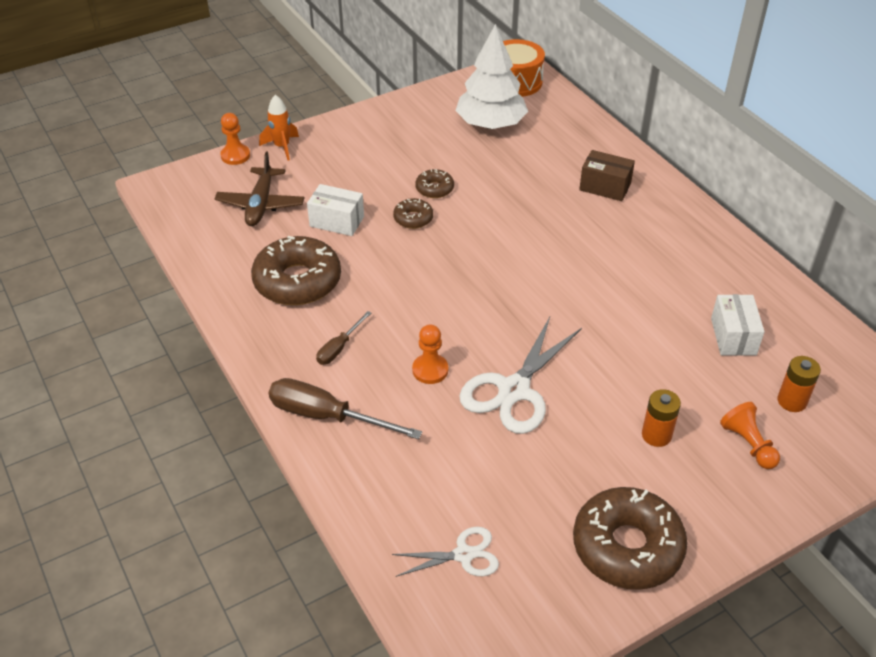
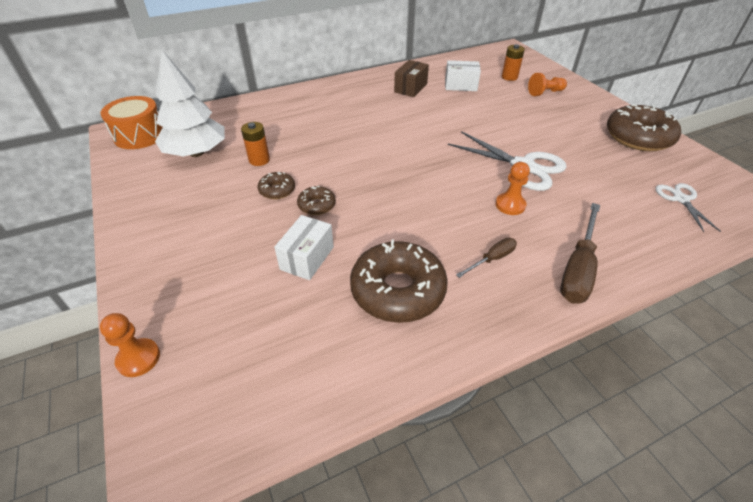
camera: 85 degrees left, 0 degrees up
brown plane [215,152,305,226] -> none
orange rocket [259,95,299,160] -> none
brown screwdriver [316,311,371,365] -> brown screwdriver turned 75 degrees counterclockwise [456,238,517,278]
brown box [579,150,635,201] -> brown box moved to [394,60,429,97]
orange battery [642,389,681,447] -> orange battery moved to [241,122,270,166]

